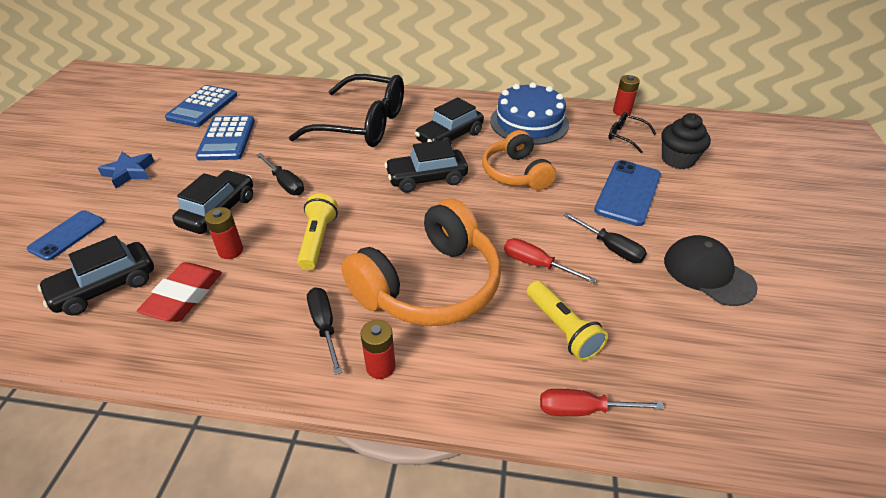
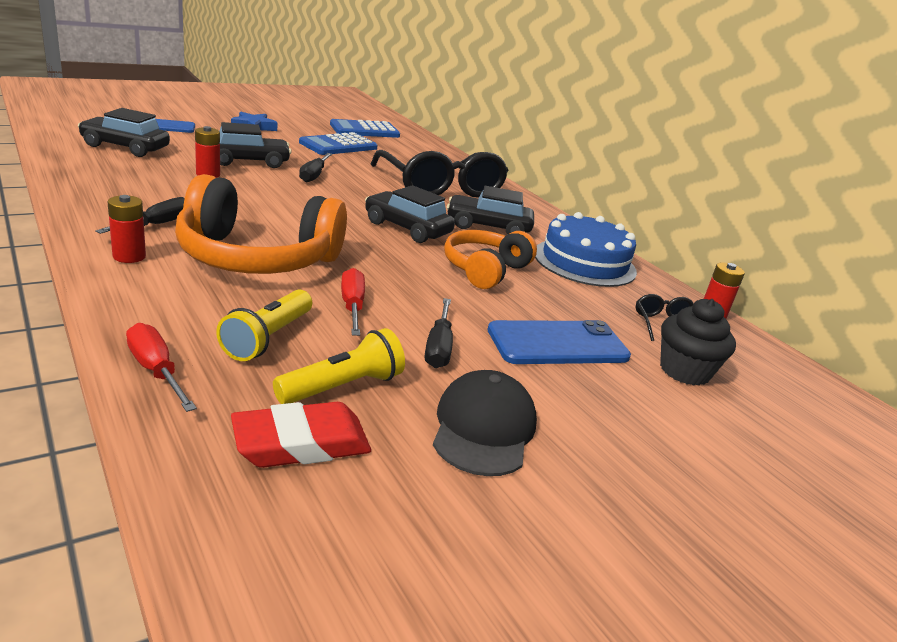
camera: 45 degrees right, 15 degrees down
red eraser [137,262,222,322] -> red eraser moved to [231,402,371,468]
yellow flashlight [297,193,338,270] -> yellow flashlight moved to [273,328,405,404]

